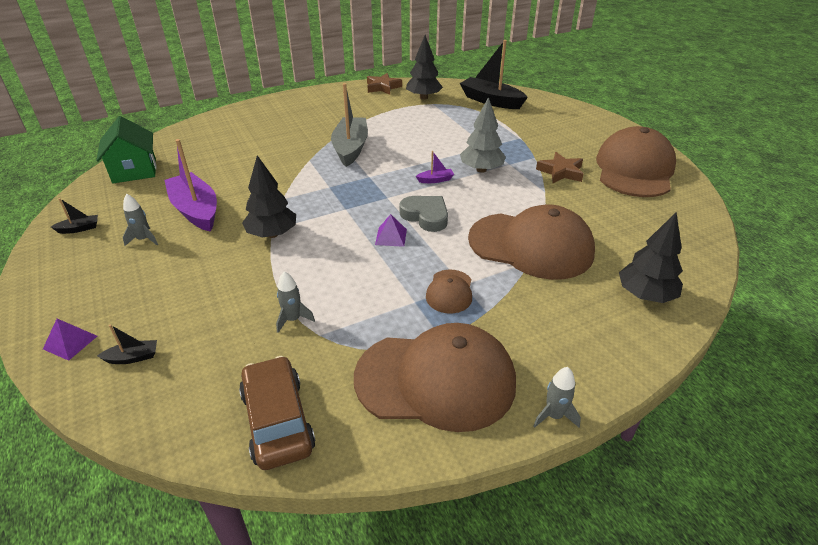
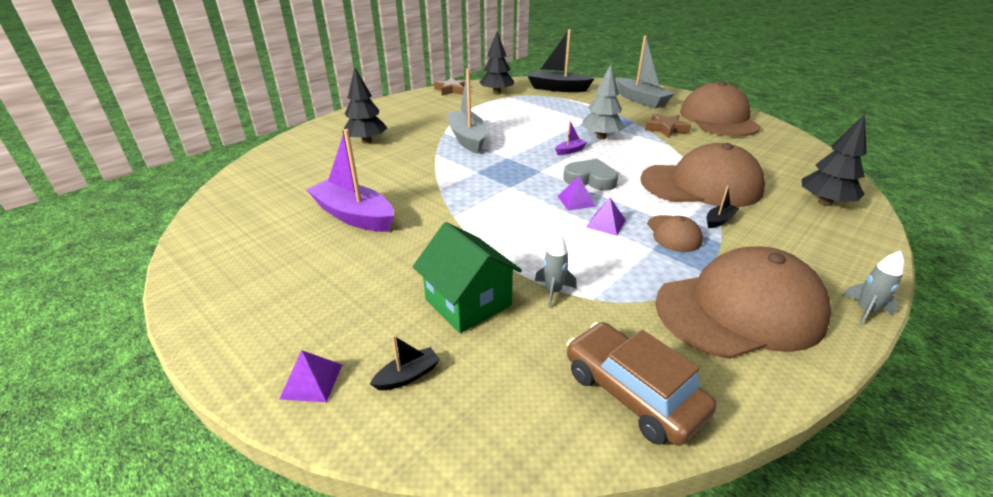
camera: 20 degrees left, 5 degrees down
black boat [51,198,98,234] -> black boat moved to [707,186,739,228]
green house [96,116,156,183] -> green house moved to [413,222,522,333]
grey rocket [123,194,158,246] -> none
black tree [242,155,296,238] -> black tree moved to [342,68,387,144]
none -> purple pyramid [586,198,626,236]
none -> grey boat [616,36,675,109]

